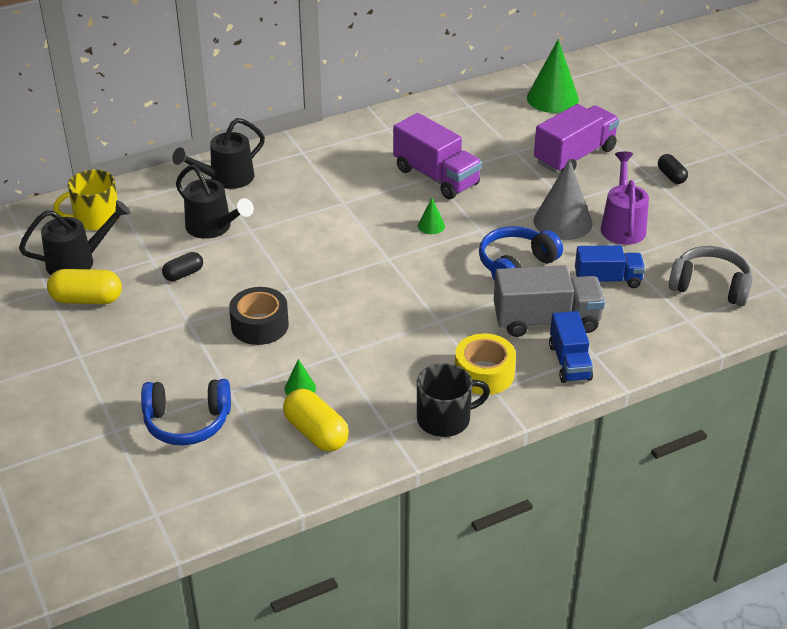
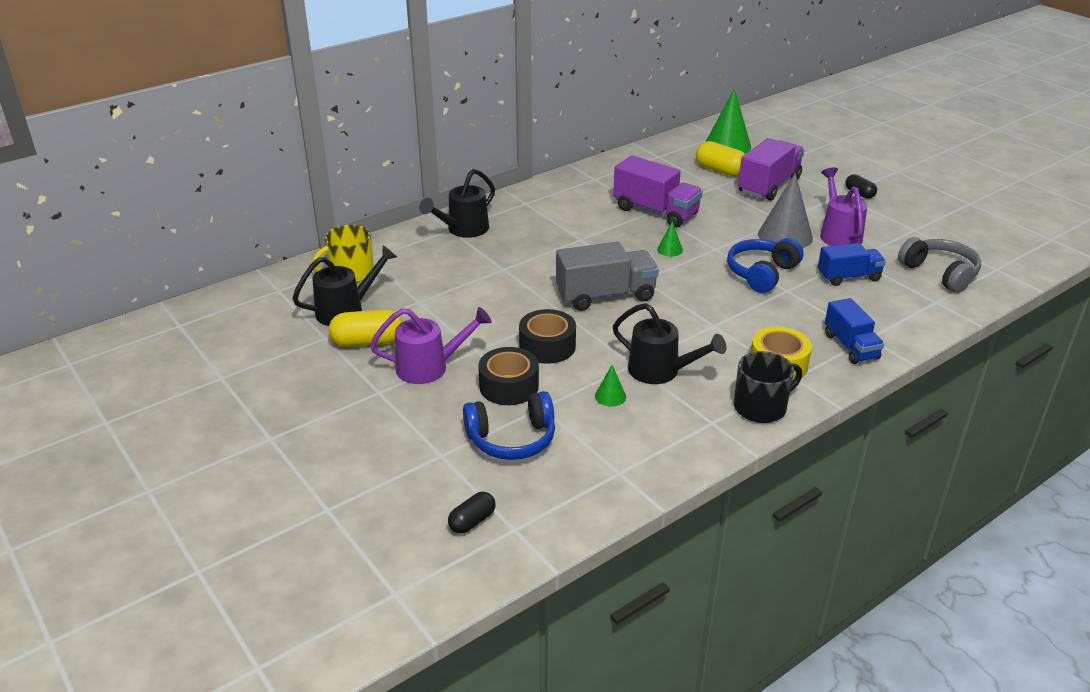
camera: 10 degrees left, 5 degrees down
black capsule [162,252,203,281] -> black capsule moved to [448,492,495,534]
black watering can [176,165,254,239] -> black watering can moved to [613,303,727,384]
yellow capsule [283,389,349,452] -> yellow capsule moved to [696,141,745,176]
grey truck [494,265,605,337] -> grey truck moved to [556,242,659,311]
grey headphones [669,246,753,306] -> grey headphones turned 45 degrees clockwise [898,237,981,293]
none -> purple watering can [370,307,492,384]
none -> black tape [478,347,539,405]

